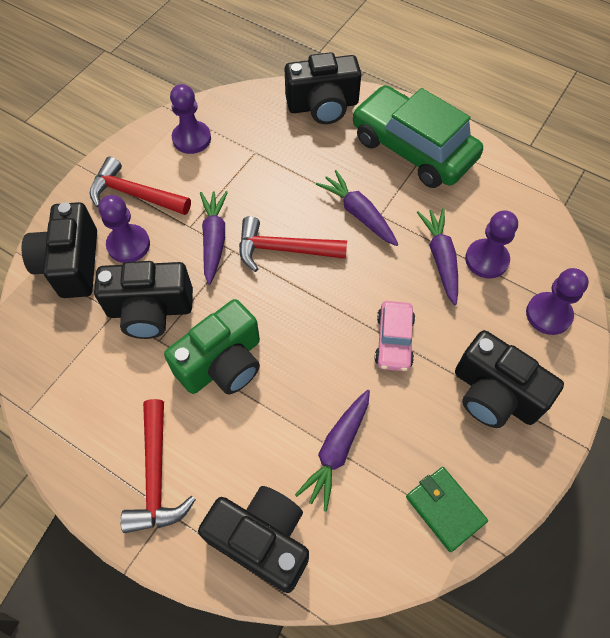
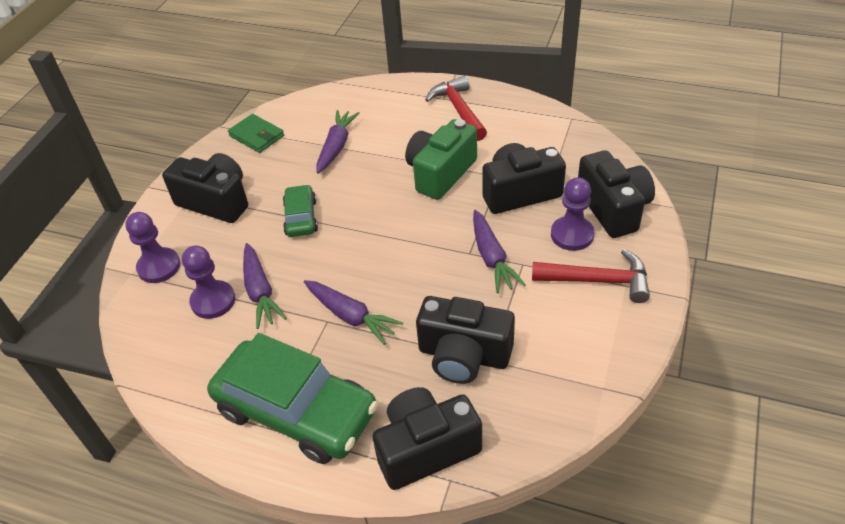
camera: 170 degrees right, 15 degrees down
purple pawn [170,84,211,154] -> none
black camera [198,486,309,593] -> black camera moved to [416,296,515,384]
red hammer [239,216,347,272] -> none
pink car [374,301,415,371] -> green car [283,184,318,237]

